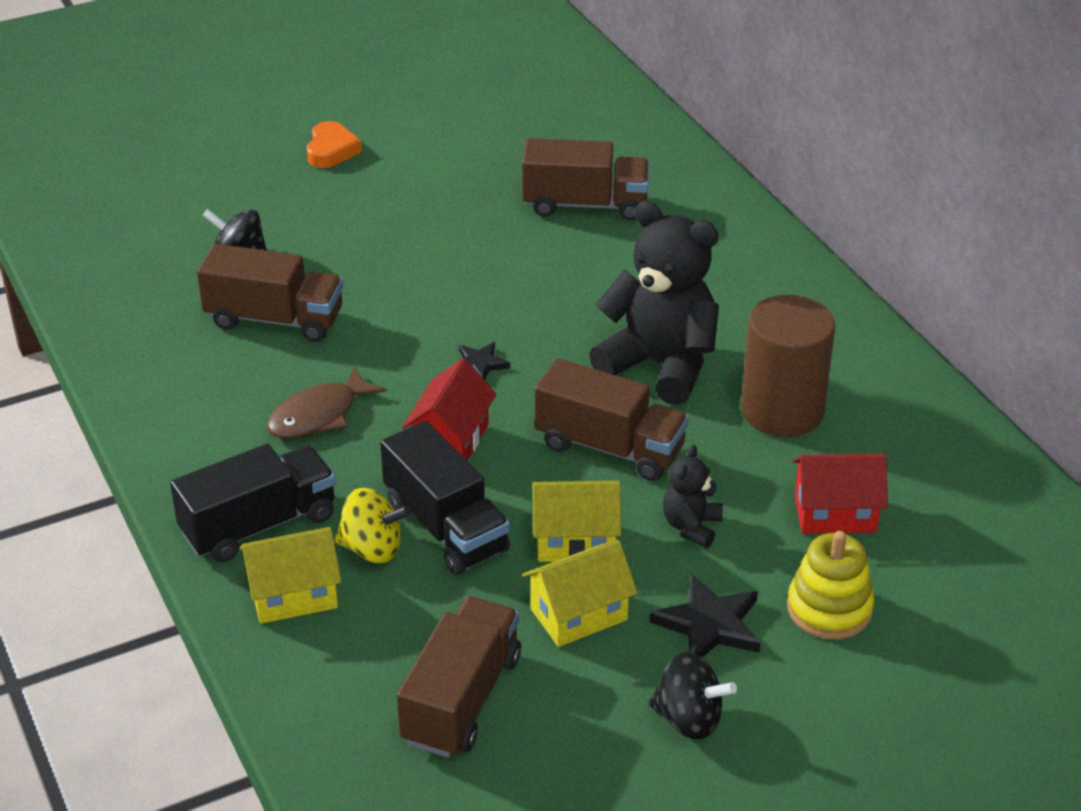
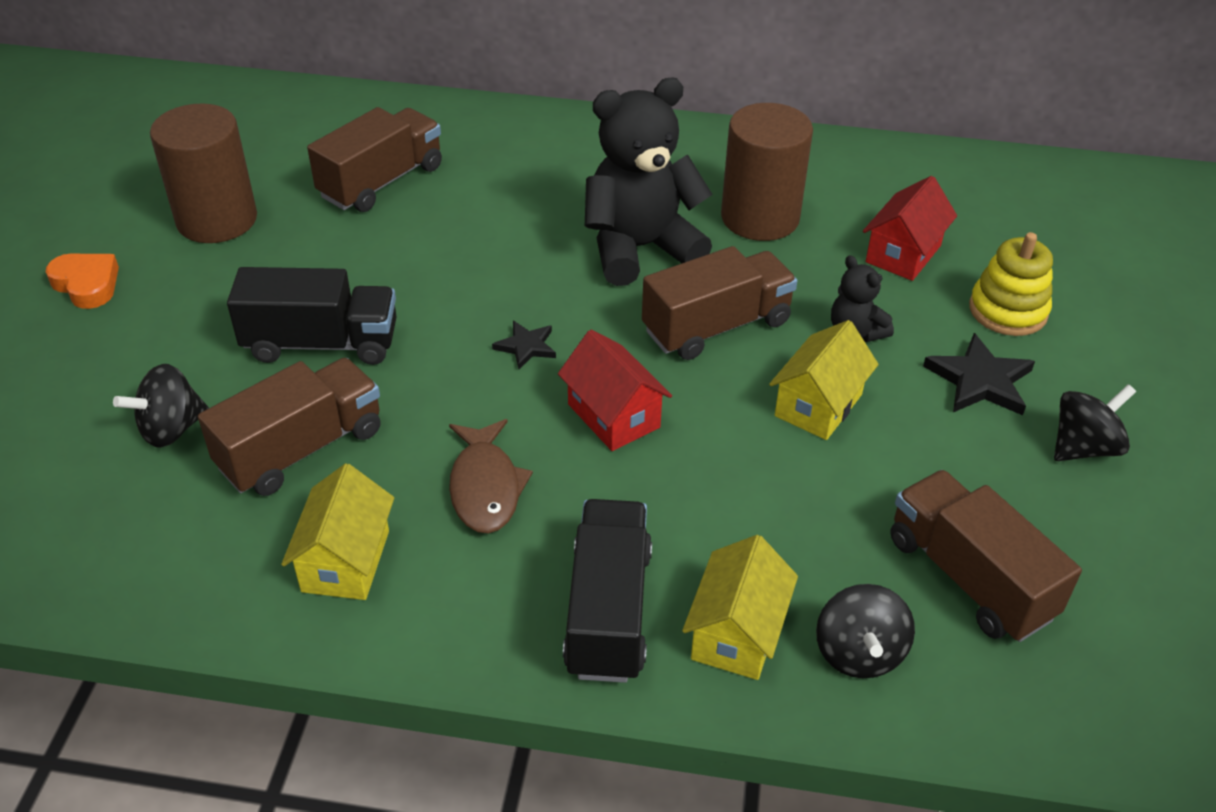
camera: 55 degrees left, 5 degrees up
yellow spinning top [334,488,411,563] -> none
black truck [380,421,510,575] -> black truck moved to [227,267,396,365]
yellow house [522,540,638,647] -> yellow house moved to [281,463,394,600]
none -> brown cylinder [150,103,257,243]
none -> black spinning top [816,584,915,678]

